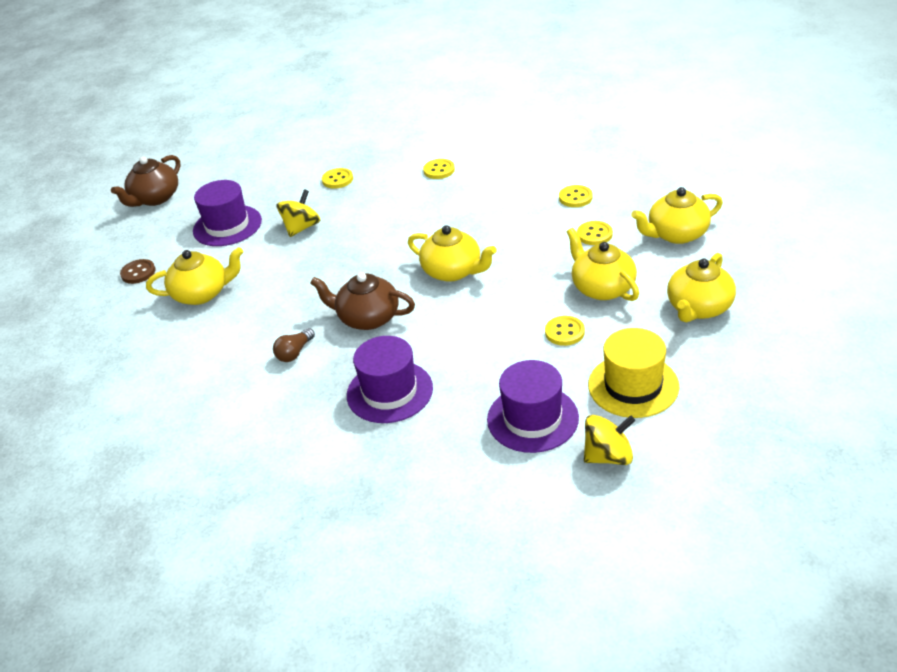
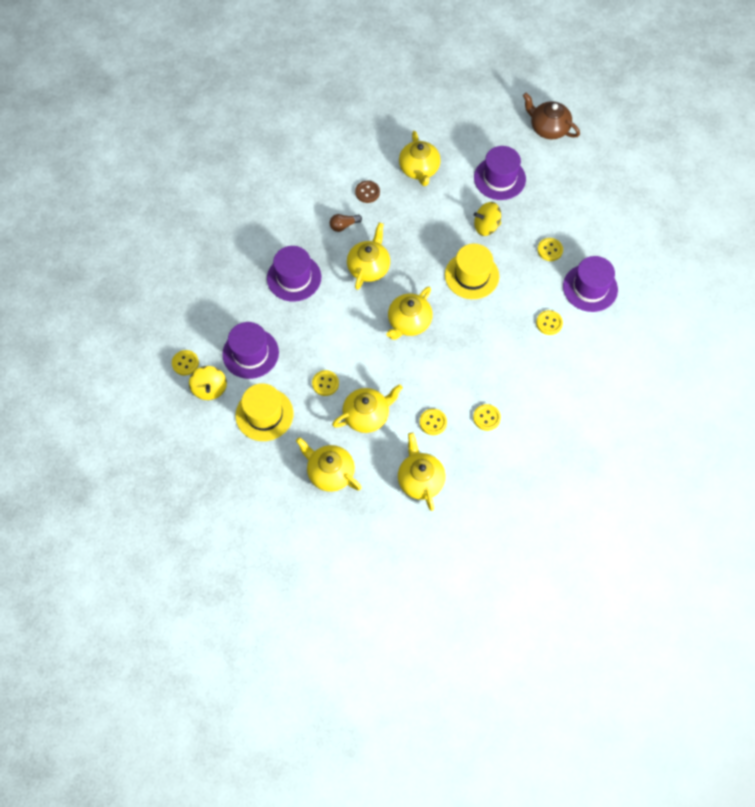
camera: 90 degrees right, 25 degrees up
brown button [120,259,156,284] -> brown button moved to [355,181,380,203]
brown light bulb [273,328,315,362] -> brown light bulb turned 60 degrees counterclockwise [330,214,362,232]
yellow spinning top [277,189,320,237] -> yellow spinning top turned 135 degrees clockwise [474,202,501,236]
brown teapot [310,272,415,330] -> yellow teapot [347,222,390,290]
none -> yellow button [172,350,199,376]
none -> yellow hat [445,244,499,299]
none -> purple hat [563,256,618,312]

